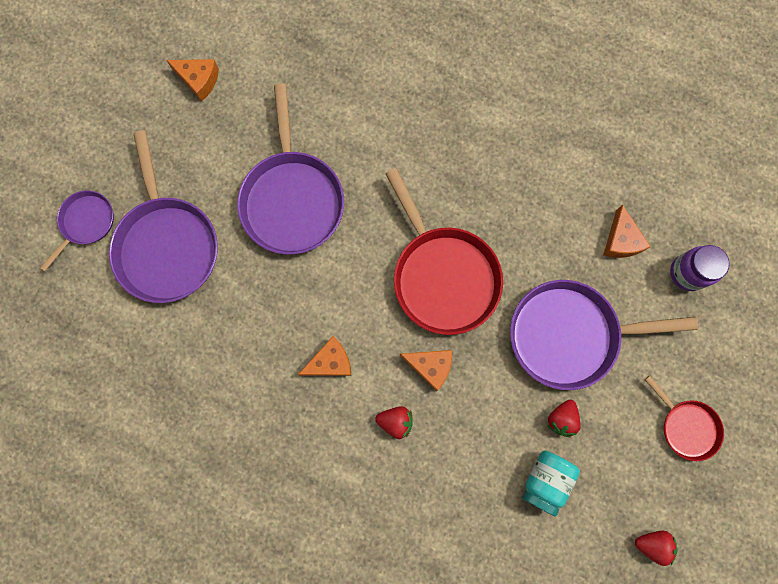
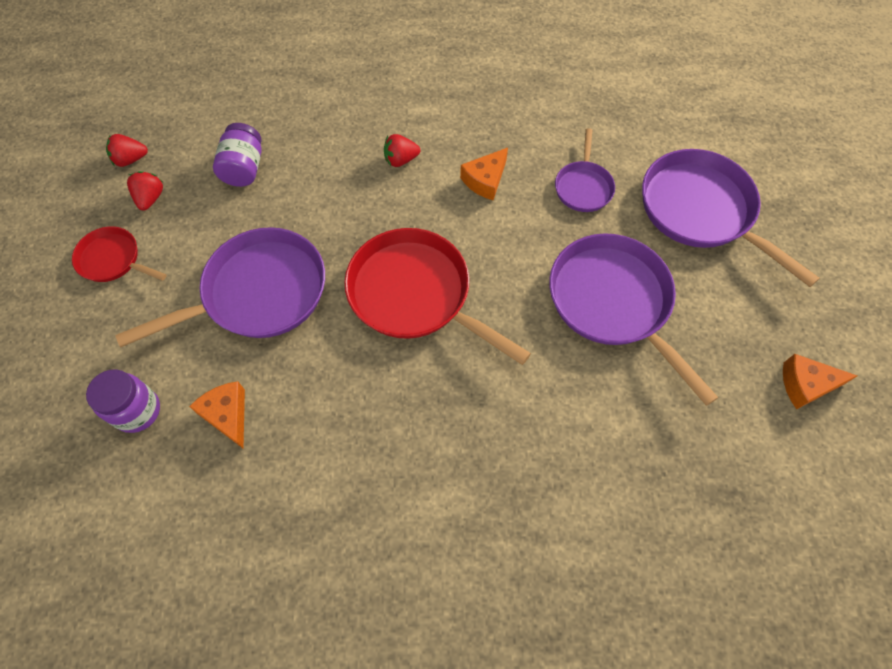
camera: 155 degrees right, 15 degrees down
purple pan [40,190,114,271] -> purple pan moved to [555,128,615,212]
orange cheese [400,350,452,391] -> none
turquoise jar [522,450,580,517] -> purple jar [213,123,262,187]
red strawberry [547,400,581,437] -> red strawberry moved to [127,171,163,211]

